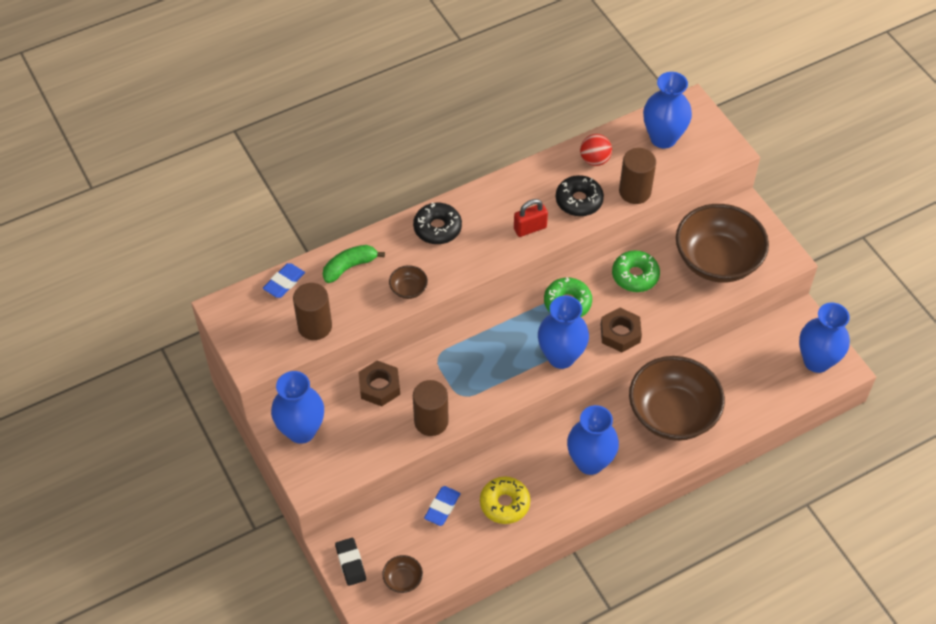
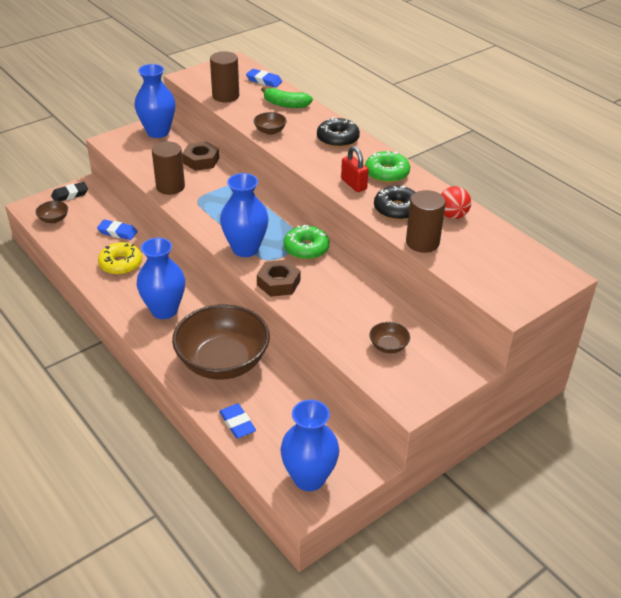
camera: 80 degrees right, 15 degrees down
green banana [323,245,385,283] -> green banana turned 150 degrees clockwise [261,87,313,108]
green donut [612,250,660,292] -> green donut moved to [365,151,410,183]
blue vase [643,72,692,148] -> none
brown bowl [676,204,769,283] -> brown bowl [370,322,410,354], size x0.40
none -> blue eraser [219,403,256,438]

